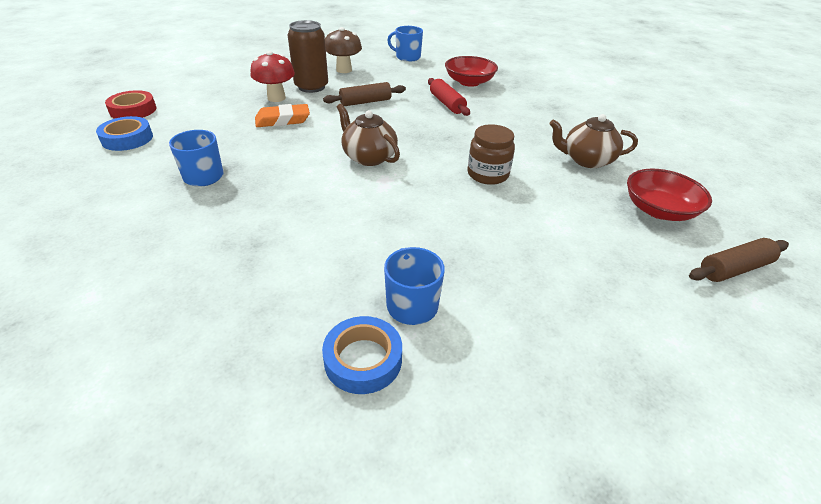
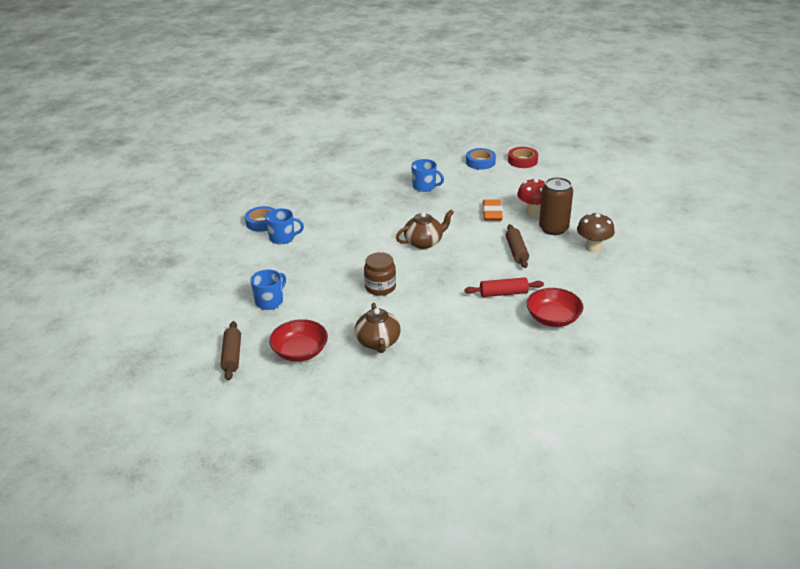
camera: 110 degrees right, 5 degrees down
blue mug [387,26,423,62] -> blue mug moved to [250,269,286,310]
brown teapot [549,114,638,168] -> brown teapot turned 150 degrees clockwise [355,303,401,353]

